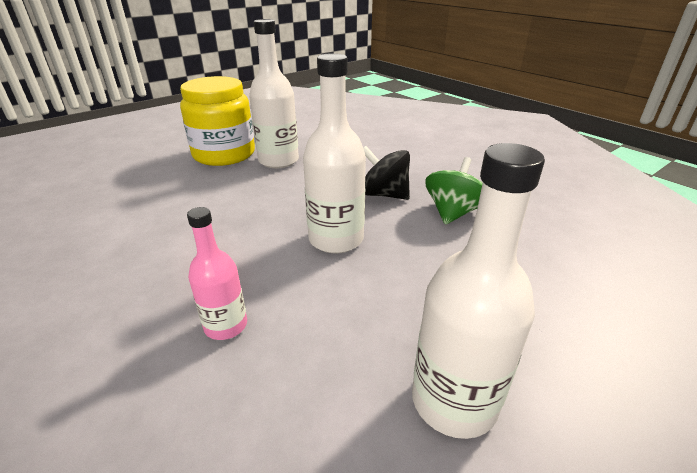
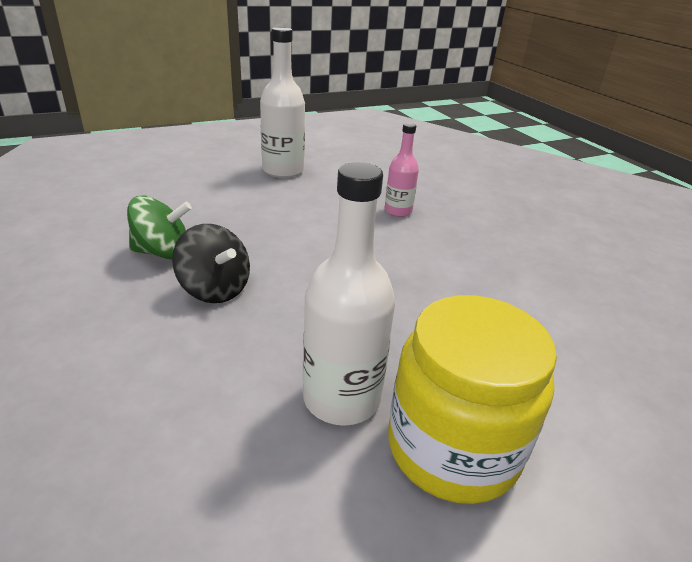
camera: 170 degrees left, 0 degrees up
white bottle [303,53,366,253] -> none
green spinning top [425,157,483,225] -> green spinning top turned 135 degrees counterclockwise [127,196,192,259]

